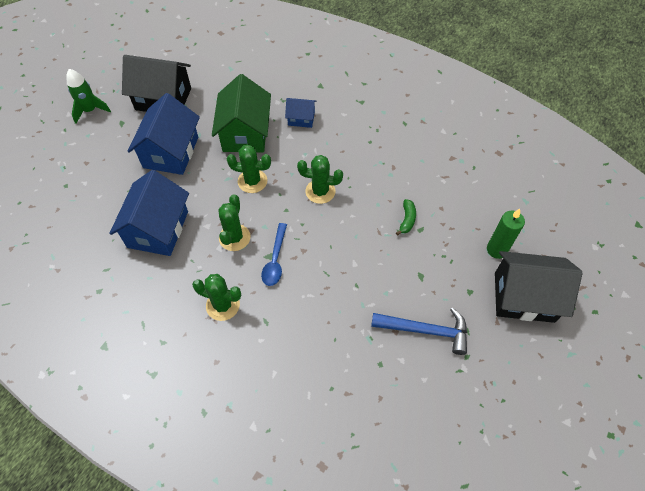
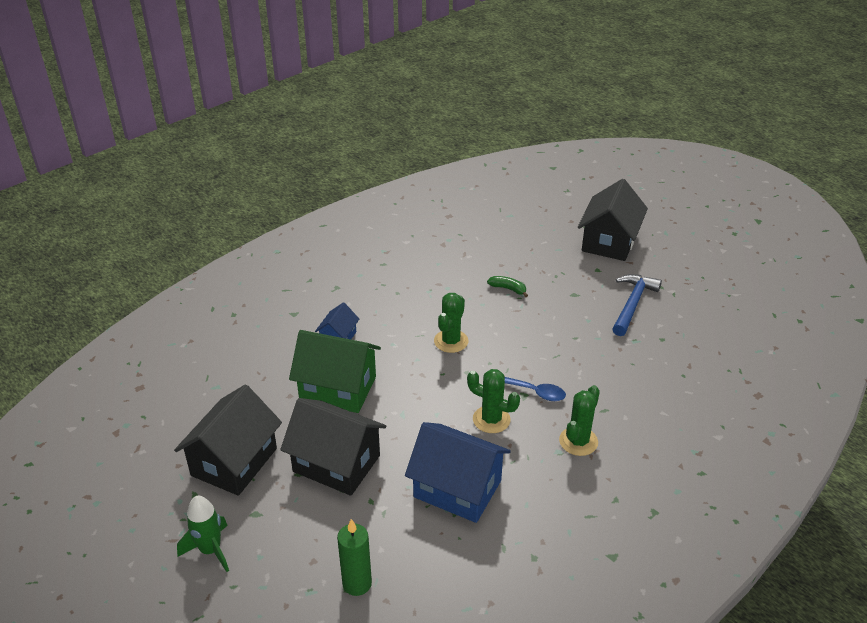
camera: 75 degrees left, 20 degrees down
blue house [128,93,200,175] -> black house [280,398,386,496]
green cactus [227,144,271,193] -> none
green candle [487,209,525,259] -> green candle moved to [337,519,372,596]

